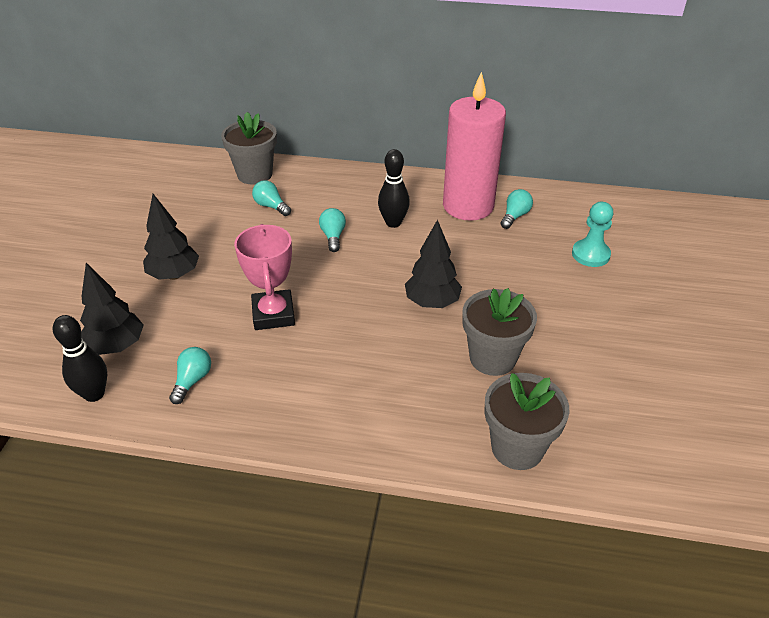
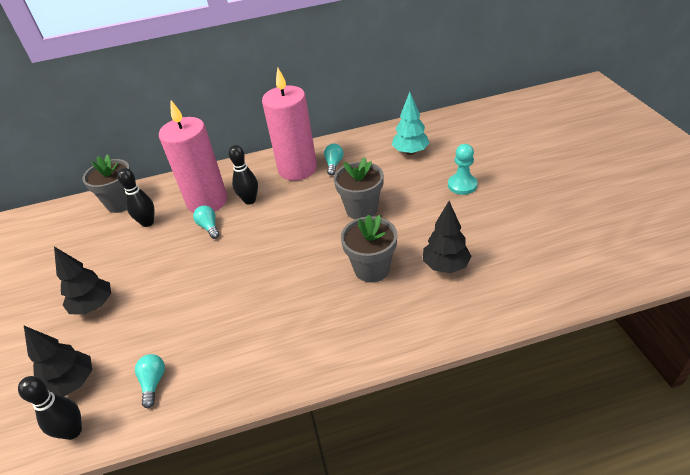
camera: 20 degrees left, 0 degrees up
pink trophy [234,224,295,330] -> none
turquoise light bulb [252,180,291,216] -> black bowling pin [117,168,154,227]
black tree [405,220,462,308] -> black tree moved to [423,201,472,273]
grey flower pot [484,373,569,470] -> grey flower pot moved to [334,157,384,219]
turquoise pawn [572,202,613,267] -> turquoise pawn moved to [448,144,477,195]
none -> pink candle [159,100,227,213]
none -> turquoise tree [392,92,430,155]

